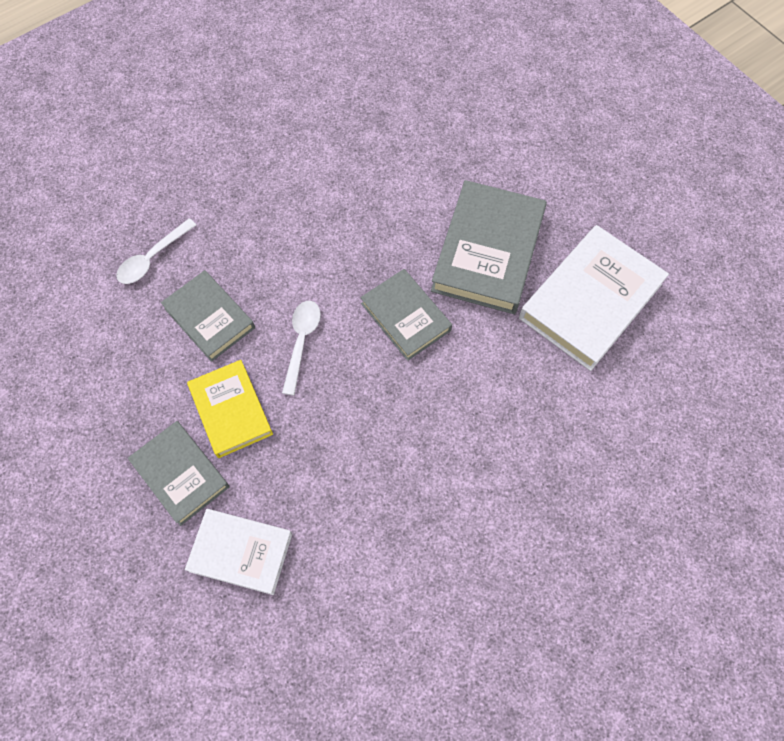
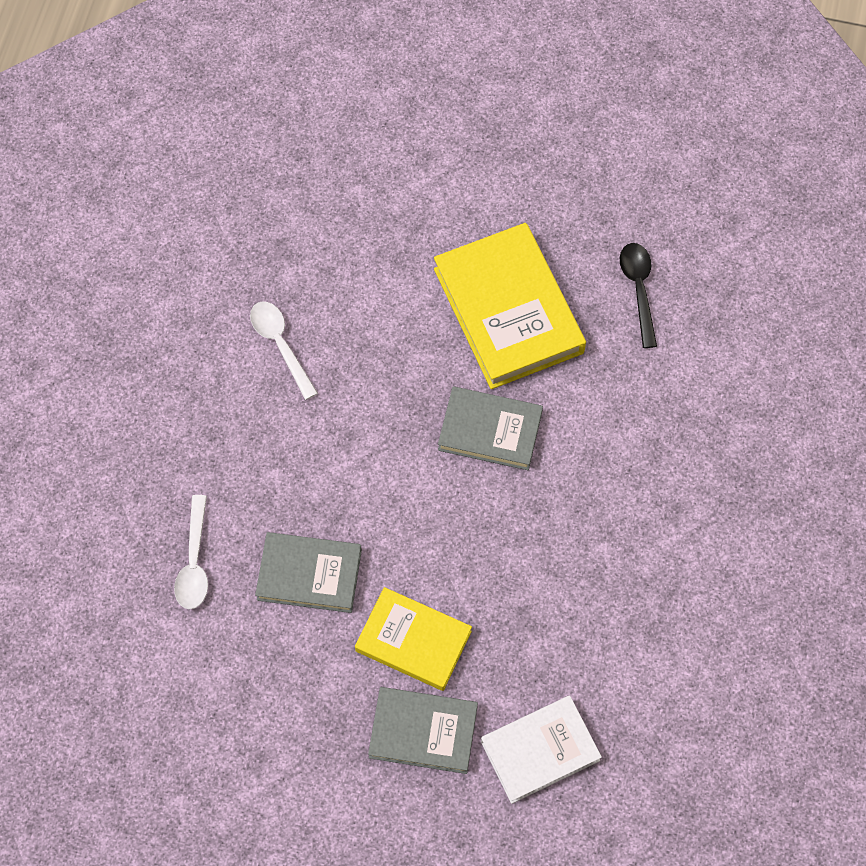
camera: 40 degrees left, 0 degrees up
white spoon [282,301,321,395] -> white spoon moved to [250,301,318,400]
grey book [431,180,547,314] -> yellow book [434,223,586,389]
white book [519,225,669,371] -> black spoon [620,243,657,348]

